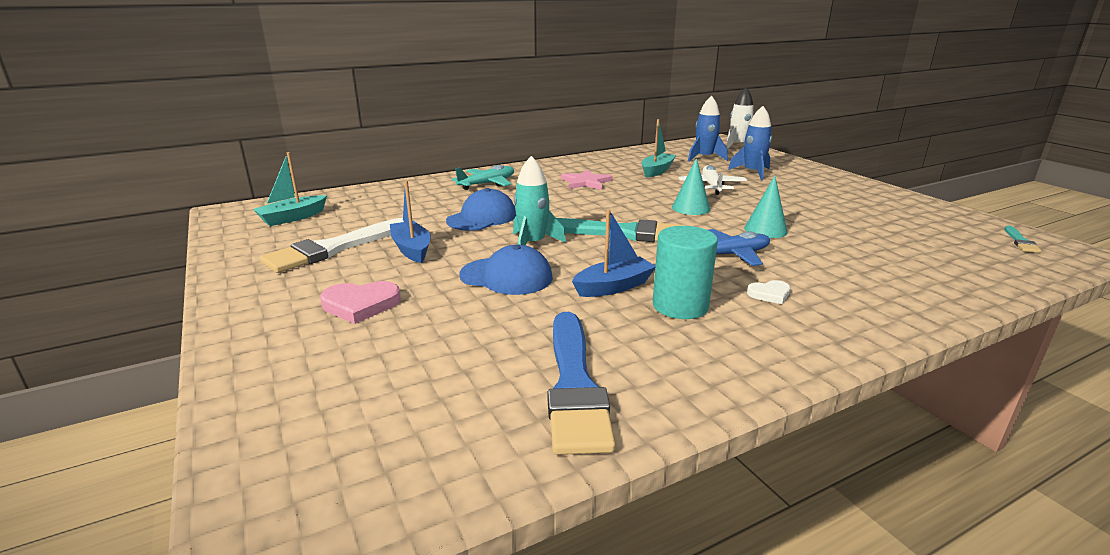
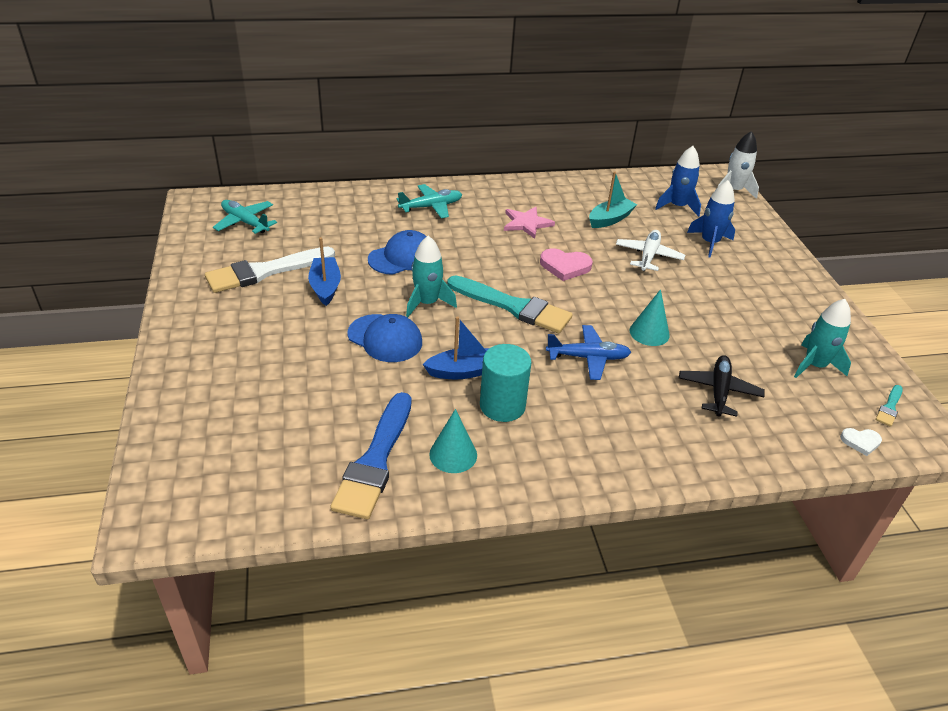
camera: 15 degrees right, 15 degrees up
turquoise boat [253,152,327,226] -> turquoise plane [213,200,277,234]
pink heart [320,281,401,324] -> pink heart moved to [540,248,593,281]
turquoise cone [672,158,710,215] -> turquoise cone moved to [429,409,477,473]
white heart [747,280,790,304] -> white heart moved to [840,428,882,456]
none -> black plane [679,355,765,417]
none -> turquoise rocket [794,299,851,378]

